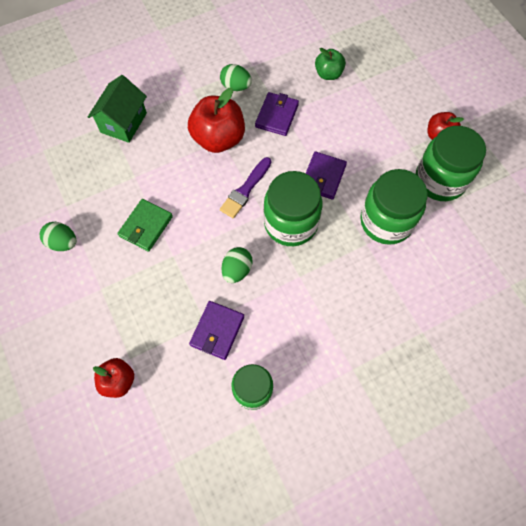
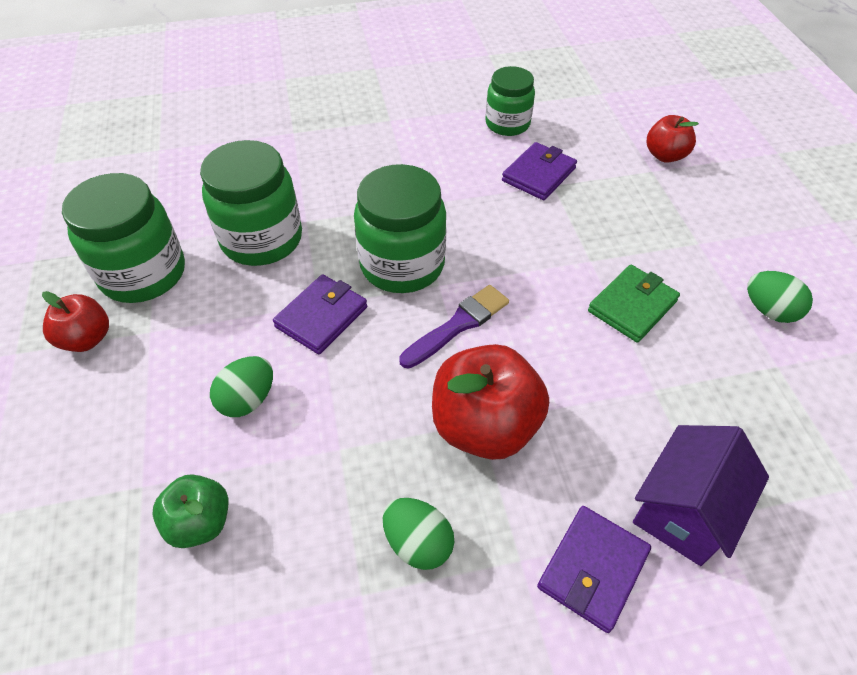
camera: 165 degrees left, 15 degrees down
green house [88,75,147,143] -> purple house [633,425,769,566]
green egg [221,247,253,283] -> green egg moved to [210,356,273,417]
purple wallet [255,92,299,136] -> purple wallet moved to [537,506,651,633]

